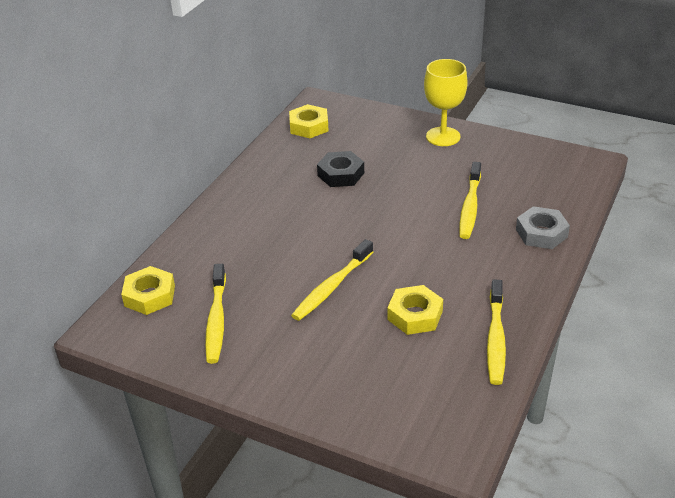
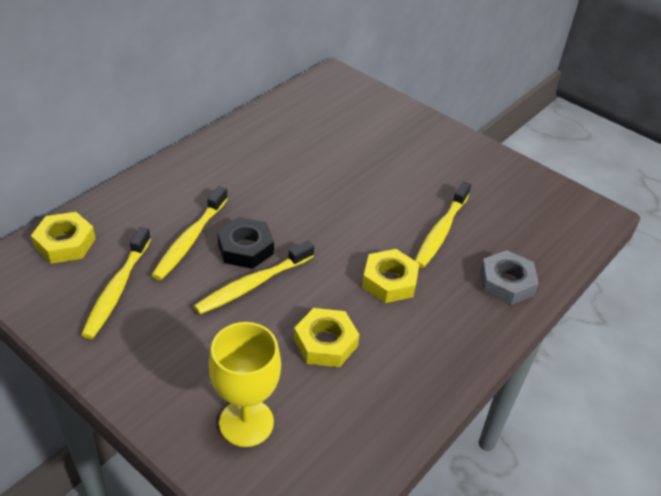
camera: 10 degrees right, 5 degrees up
yellow nut [289,104,329,138] -> yellow nut moved to [362,249,419,303]
black nut [317,151,364,187] -> black nut moved to [217,217,274,269]
yellow goblet [424,59,468,146] -> yellow goblet moved to [209,322,281,447]
yellow toothbrush [487,279,506,385] -> yellow toothbrush moved to [151,186,228,280]

